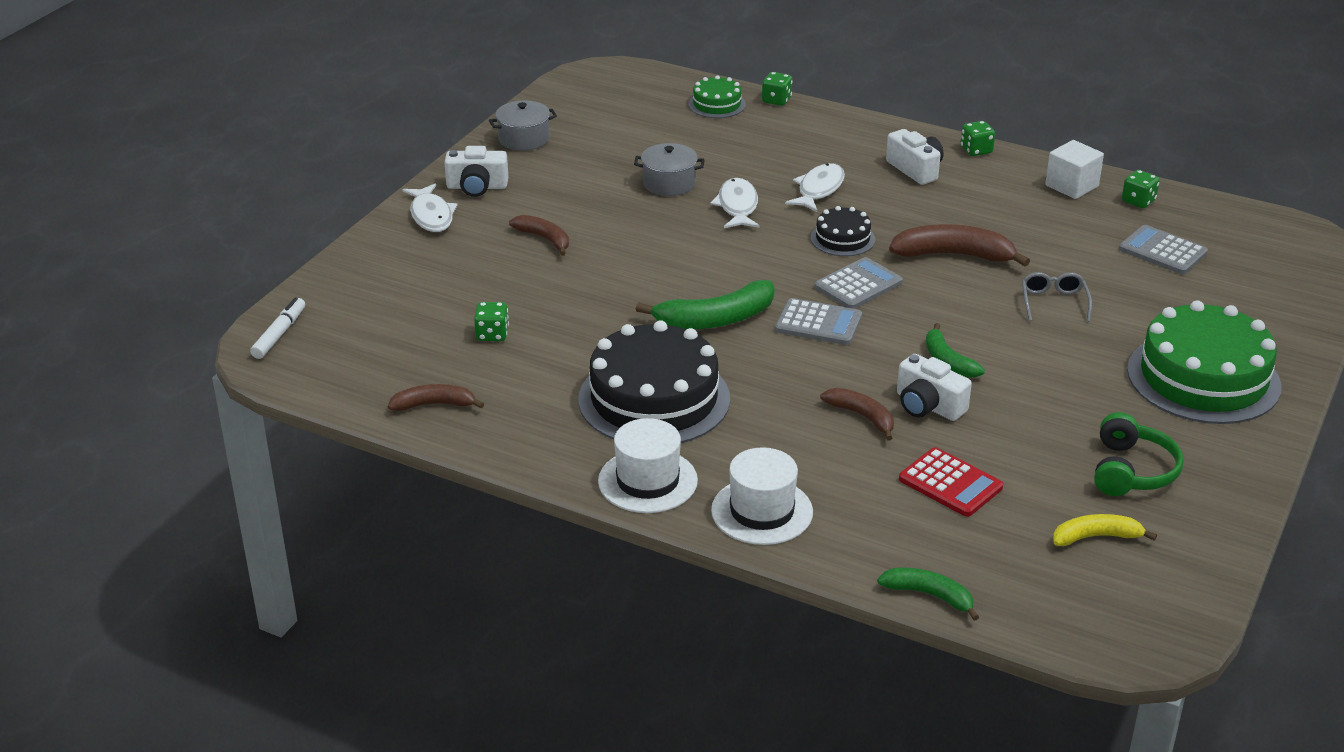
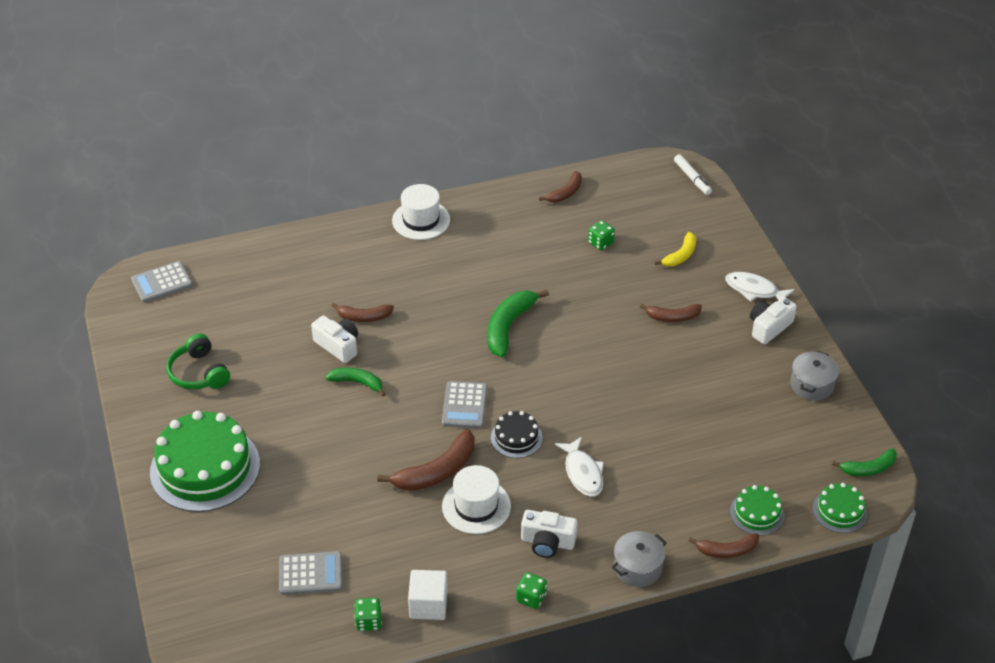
camera: 135 degrees right, 10 degrees up
black cake [578,320,730,443] -> none
grey pot [634,143,705,196] -> grey pot moved to [612,531,667,587]
white fish [710,178,759,228] -> none
white hat [711,447,813,545] -> white hat moved to [442,465,511,534]
green dice [762,72,793,106] -> brown banana [688,533,759,558]
grey calculator [775,298,862,345] -> grey calculator moved to [131,261,193,303]
green banana [877,567,979,621] -> green banana moved to [832,448,897,476]
white camera [897,354,972,421] -> white camera turned 45 degrees clockwise [311,316,358,363]
red calculator [899,447,1003,517] -> none
grey glasses [1022,272,1092,322] -> none
yellow banana [1053,514,1157,546] -> yellow banana moved to [654,232,696,266]
none -> green cake [813,483,867,533]

